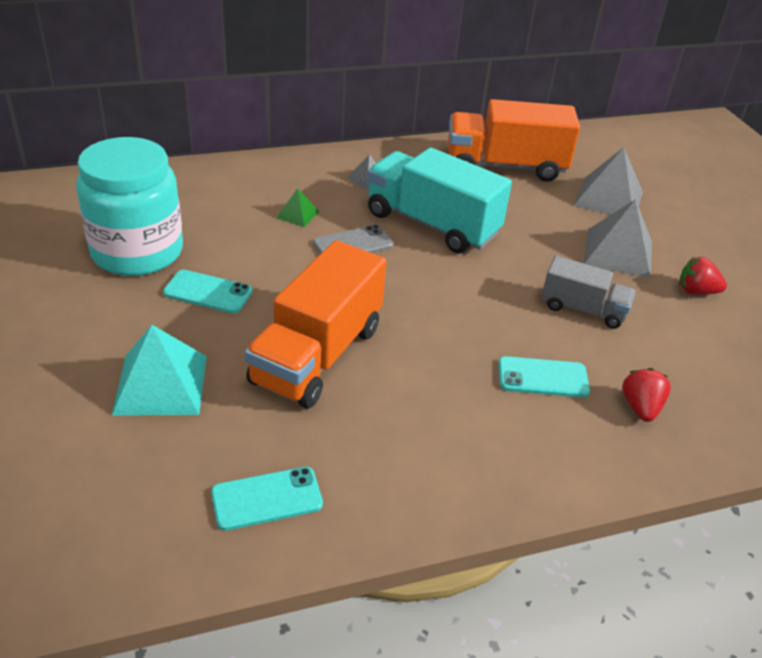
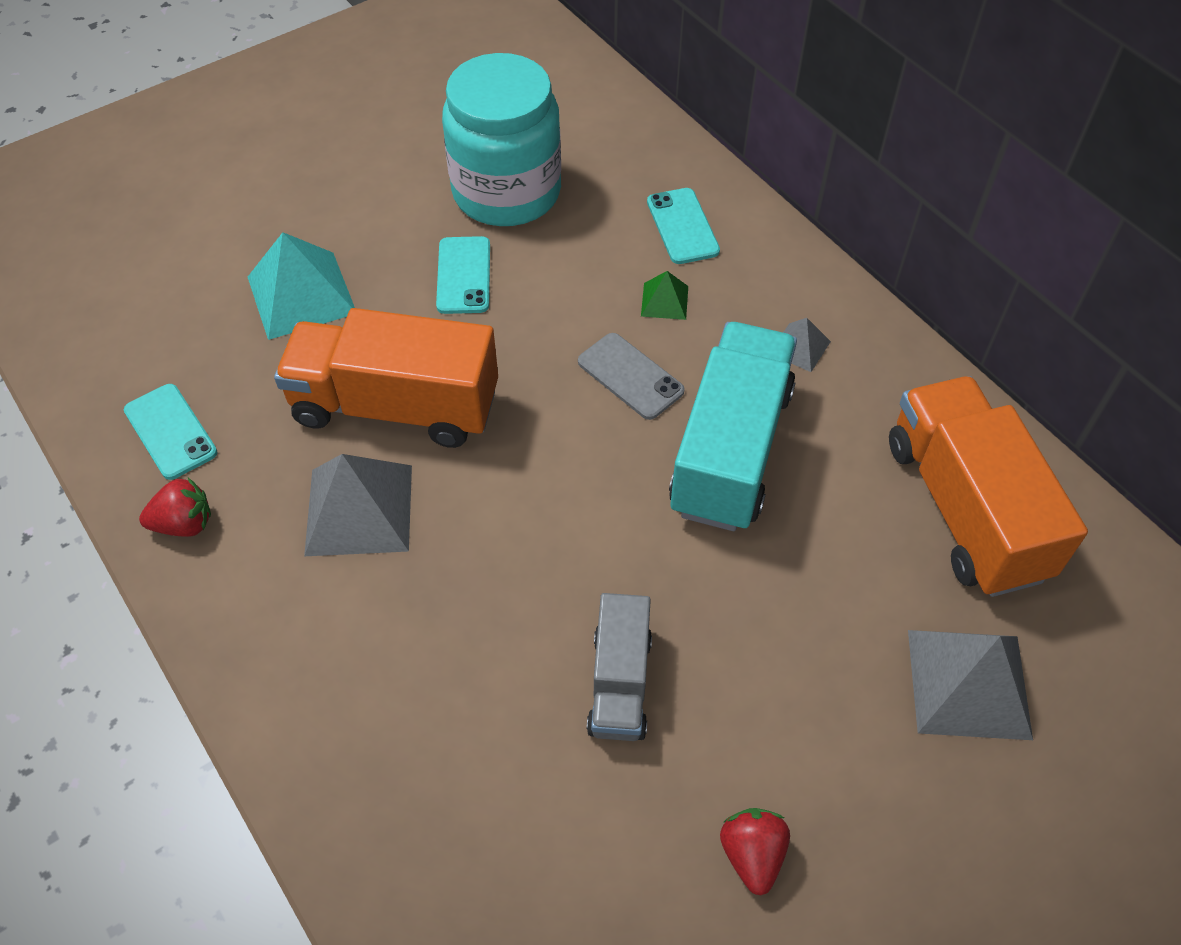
camera: 75 degrees right, 15 degrees up
turquoise phone [498,356,590,398] -> turquoise phone moved to [647,188,720,264]
grey pyramid [584,199,652,279] -> grey pyramid moved to [304,454,412,556]
red strawberry [622,368,671,422] -> red strawberry moved to [139,478,211,537]

